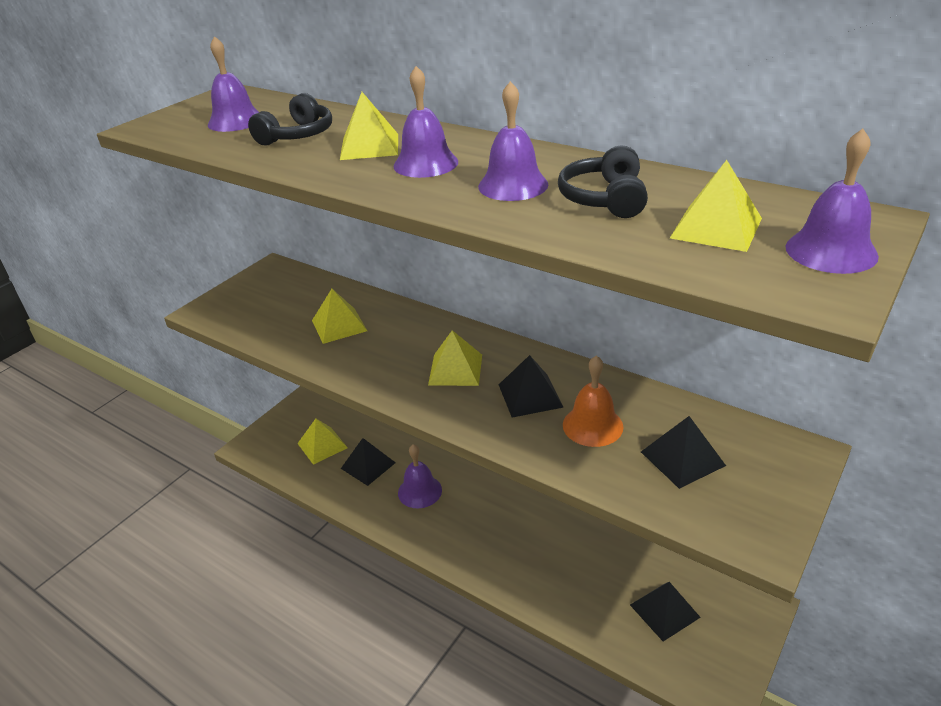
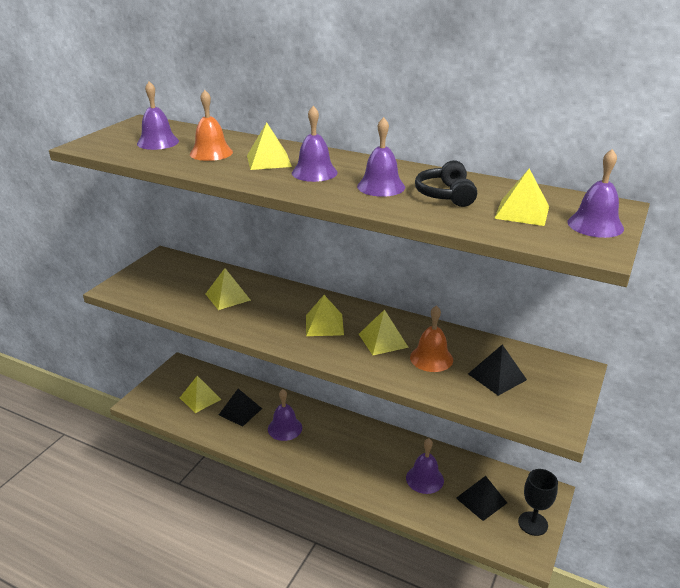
camera: 10 degrees left, 5 degrees down
black headphones [248,93,332,146] -> orange bell [190,90,233,161]
black pyramid [499,355,564,418] -> yellow pyramid [359,309,409,355]
none -> purple bell [406,438,444,494]
none -> black goblet [518,469,558,536]

